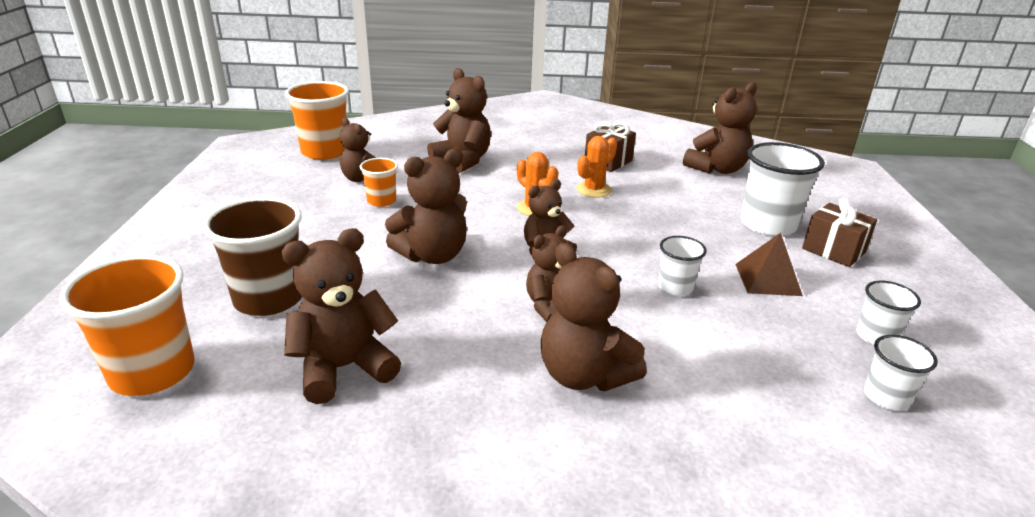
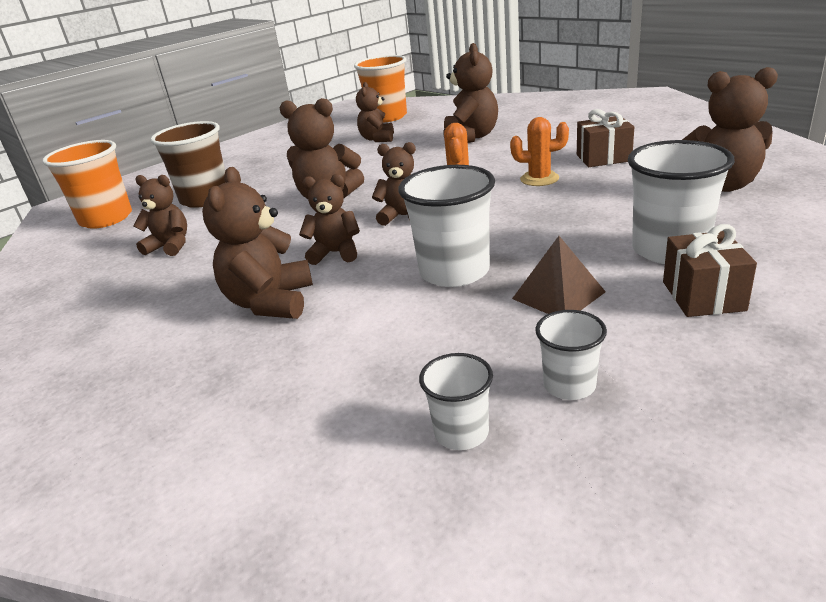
camera: 50 degrees right, 0 degrees up
brown teddy bear [282,228,401,404] -> brown teddy bear [134,175,187,256], size x0.66
orange cup [360,158,398,207] -> none
white cup [658,236,707,296] -> white cup [398,165,495,287], size x1.84

